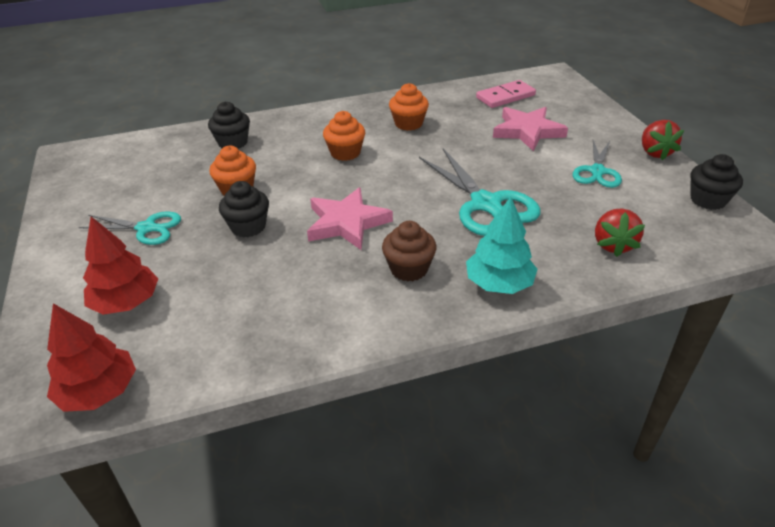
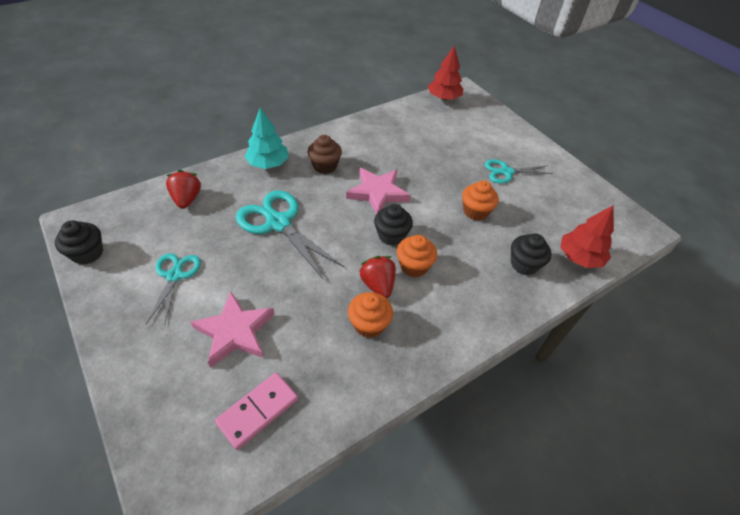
camera: 160 degrees right, 10 degrees up
red tree [83,217,158,315] -> red tree moved to [560,206,614,268]
black cupcake [219,181,269,238] -> black cupcake moved to [374,204,413,246]
red strawberry [642,120,684,160] -> red strawberry moved to [359,256,396,298]

